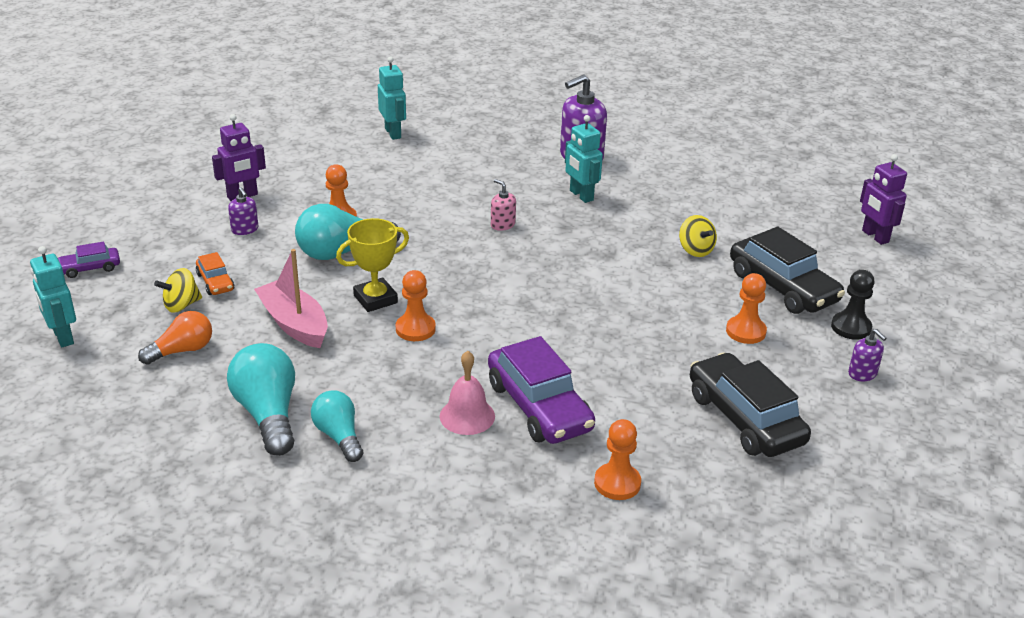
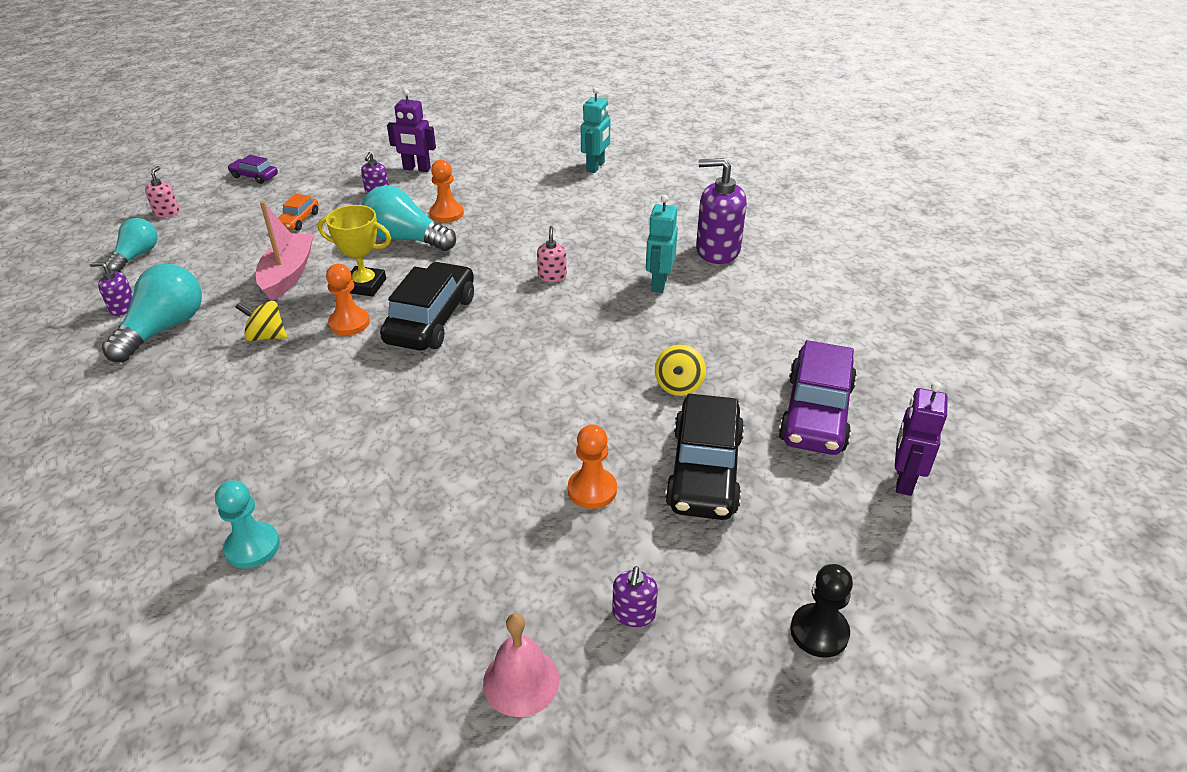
camera: 45 degrees right, 5 degrees up
turquoise robot [30,246,76,347] -> pink soap dispenser [145,166,180,217]
orange light bulb [138,311,212,365] -> none
yellow spinning top [154,268,202,312] -> yellow spinning top moved to [235,301,287,341]
turquoise light bulb [311,390,363,462] -> turquoise light bulb moved to [105,218,158,272]
pink bell [440,351,495,435] -> pink bell moved to [483,613,559,717]
purple car [488,336,595,444] -> purple car moved to [779,340,857,455]
orange pawn [594,419,641,500] -> turquoise pawn [215,480,280,569]
black car [690,352,811,457] -> black car moved to [380,262,474,351]
black pawn [831,270,875,340] -> black pawn moved to [790,564,853,658]
none -> purple soap dispenser [90,262,133,316]

